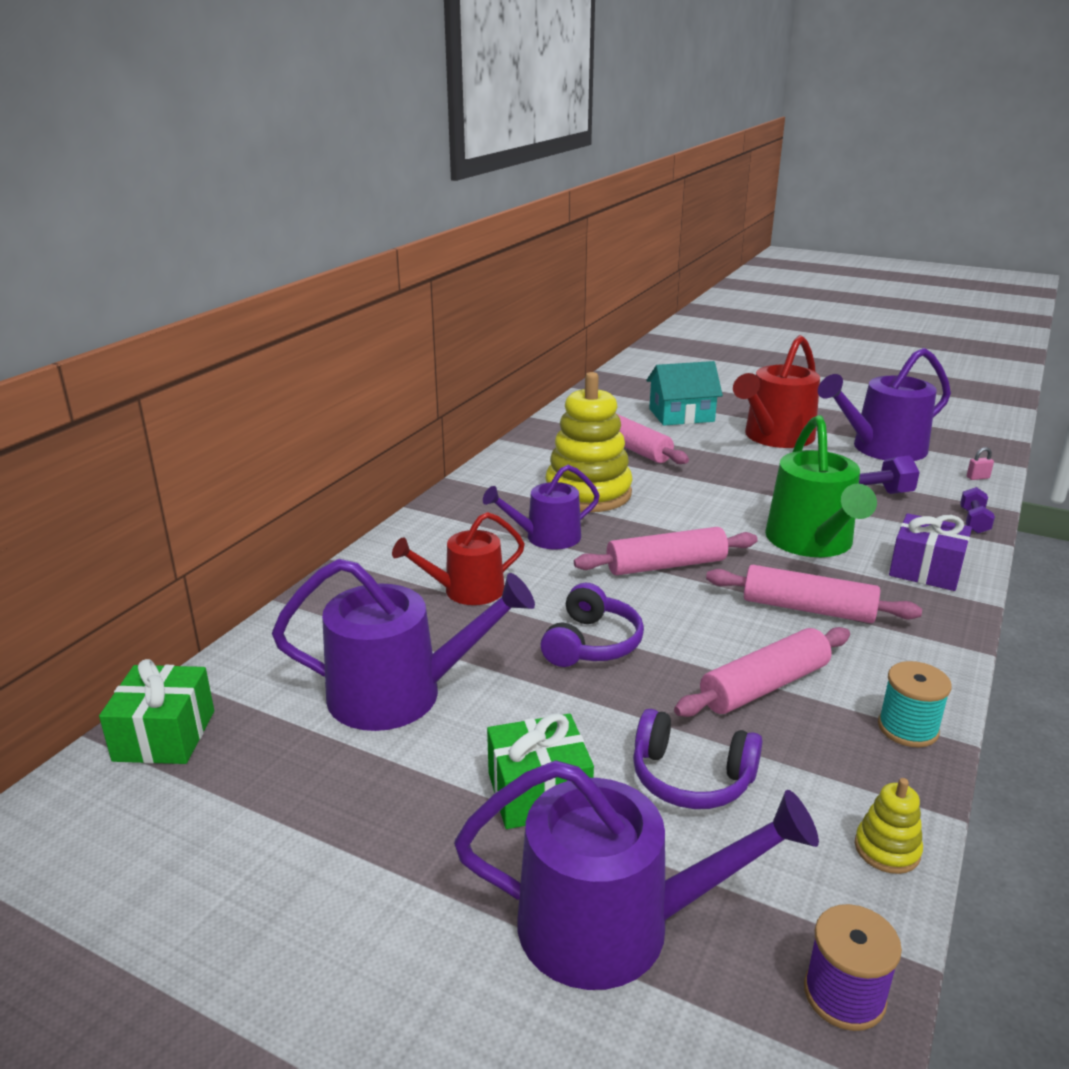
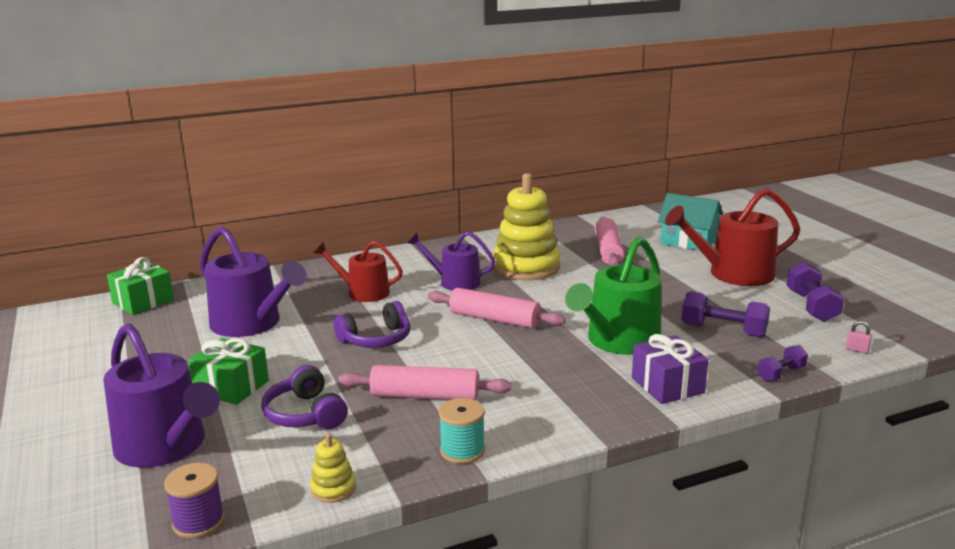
camera: 40 degrees right, 5 degrees down
pink rolling pin [706,565,922,623] -> none
purple watering can [818,348,951,461] -> purple dumbbell [786,261,844,322]

